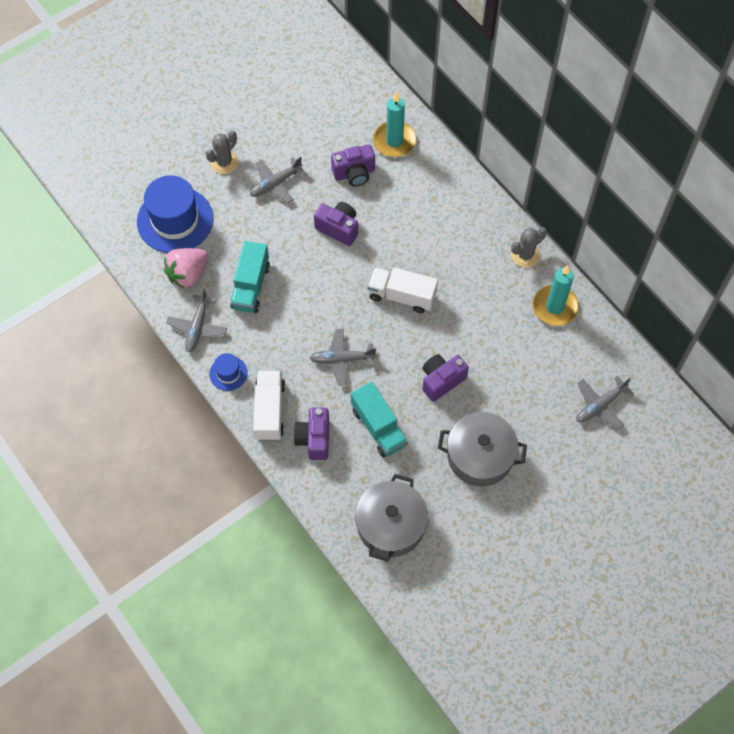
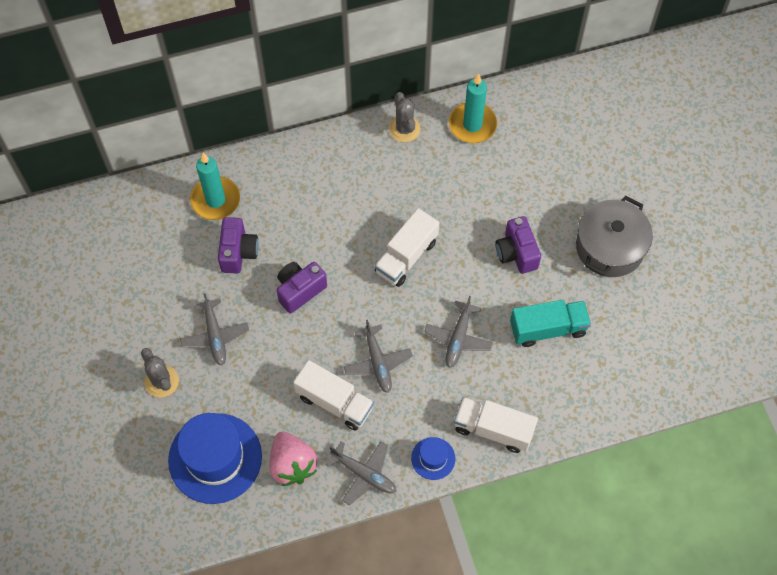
camera: 70 degrees left, 0 degrees up
turquoise truck [230,241,270,313] -> white truck [293,360,374,431]
purple camera [293,407,329,460] -> none
grey pot [355,474,428,562] -> none
grey plane [576,376,634,430] -> grey plane moved to [344,320,413,393]

